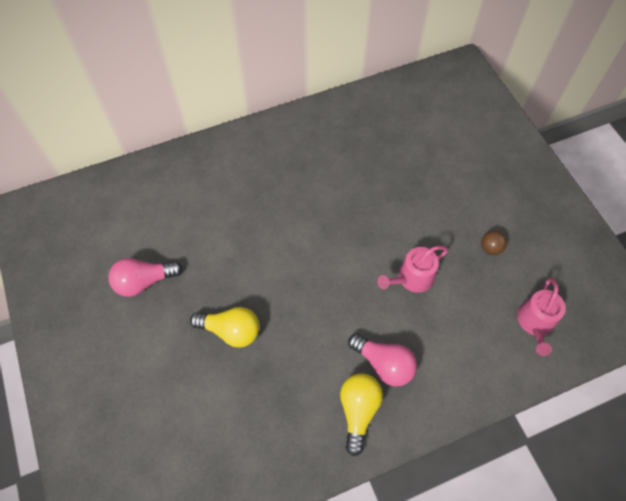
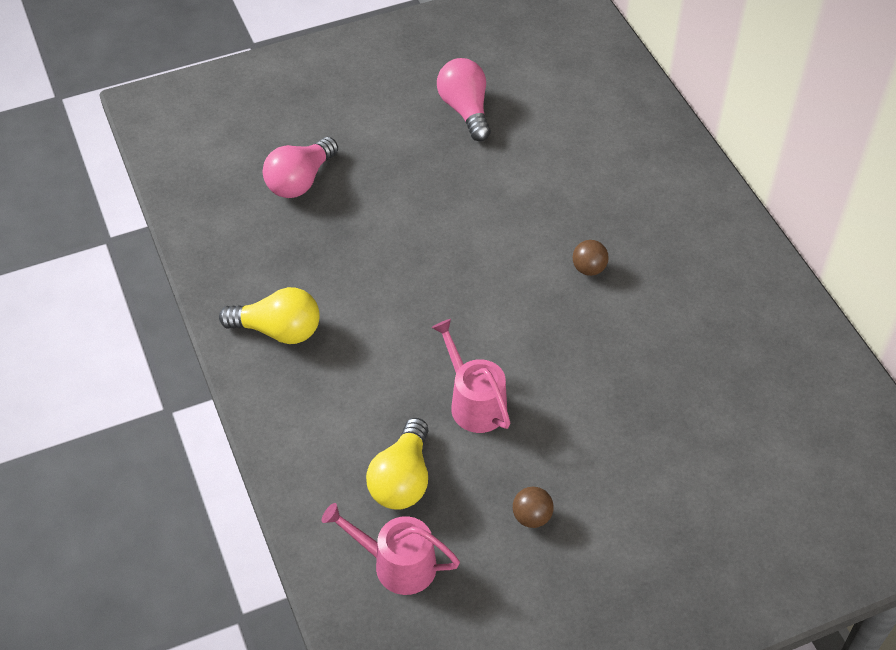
camera: 90 degrees right, 10 degrees down
yellow light bulb [190,307,260,348] -> yellow light bulb moved to [366,418,429,510]
pink light bulb [348,333,417,387] -> pink light bulb moved to [263,137,338,198]
none -> brown ball [573,240,609,276]

